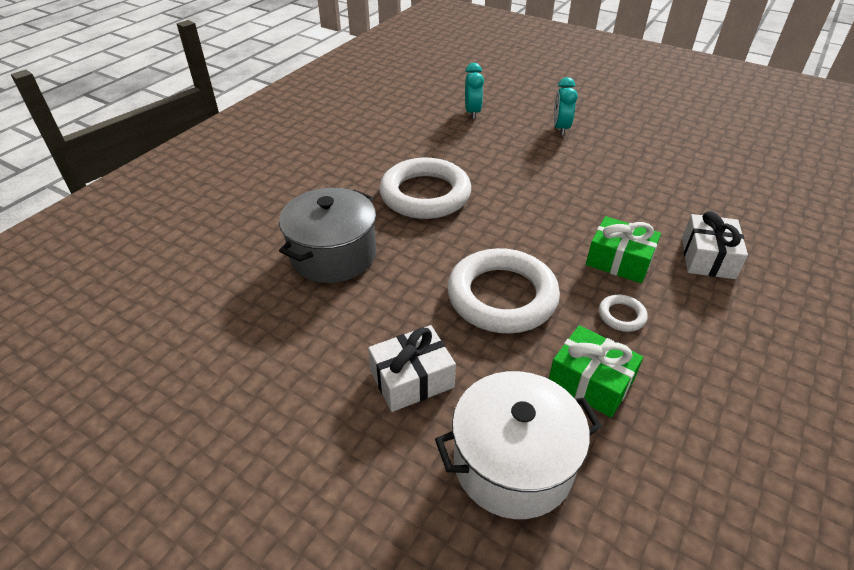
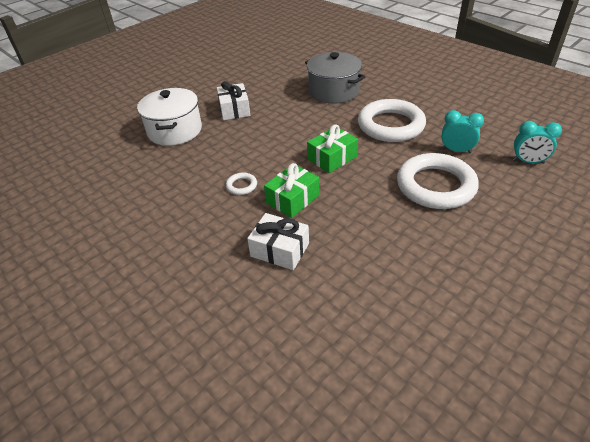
camera: 105 degrees right, 0 degrees up
white ring [447,248,560,333] -> white ring moved to [397,153,479,209]
green gift [549,325,643,417] -> green gift moved to [307,124,358,173]
turquoise clock [554,77,578,136] -> turquoise clock moved to [441,110,484,153]

